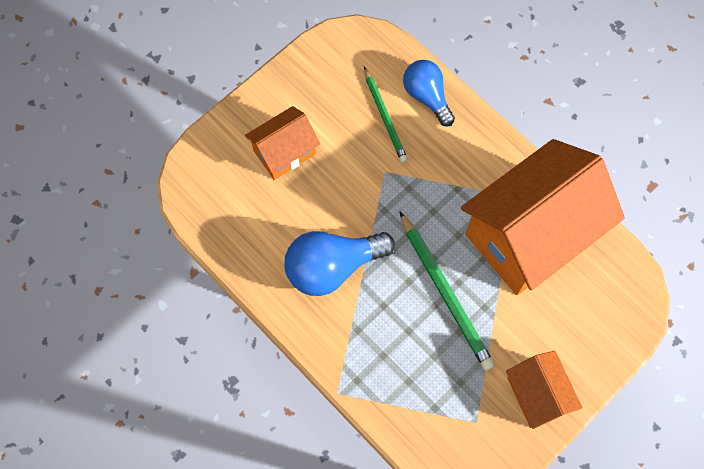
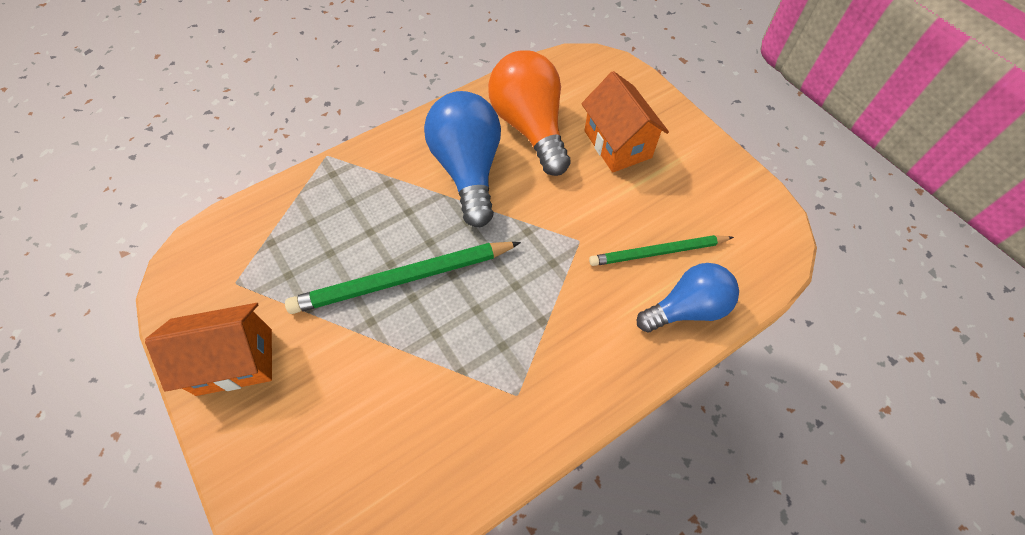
camera: 100 degrees right, 10 degrees down
orange house [461,139,625,295] -> none
none -> orange light bulb [488,50,570,176]

